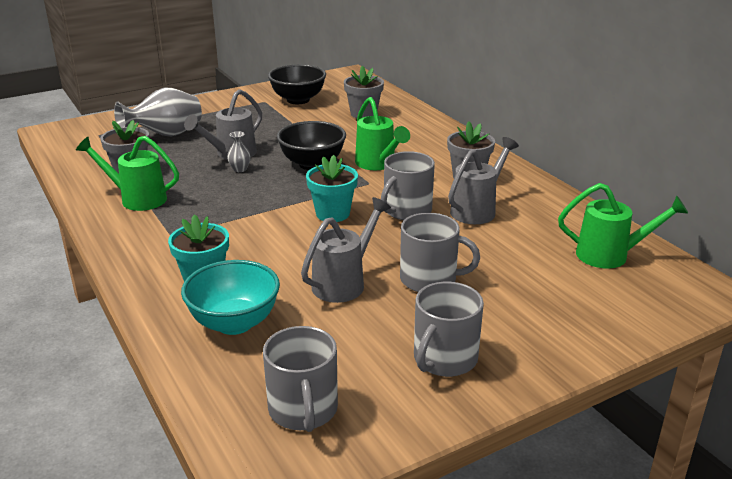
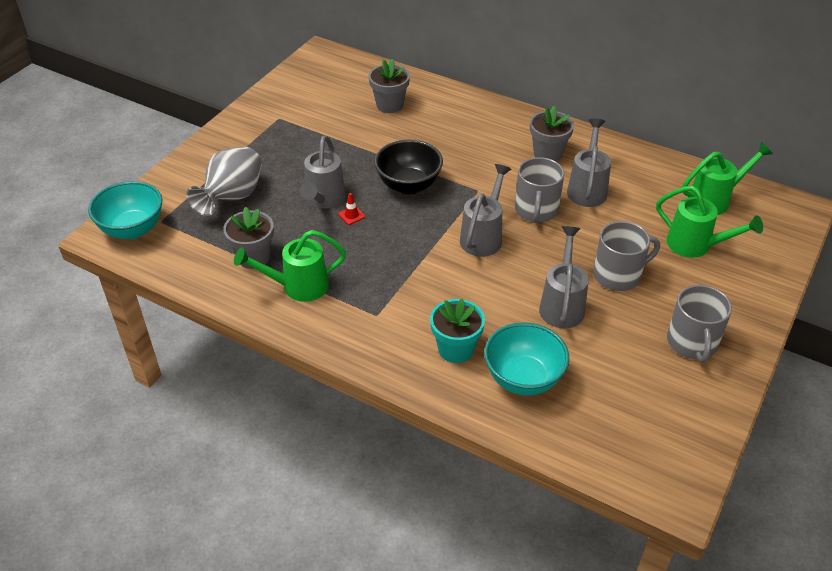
camera: 30 degrees left, 15 degrees up
grey vase [227,131,251,172] -> red traffic cone [338,193,365,225]
grey mug [263,326,338,432] -> none
black bowl [268,64,326,104] -> none
turquoise flower pot [306,155,358,222] -> grey watering can [460,164,511,257]
green watering can [355,97,410,170] -> green watering can moved to [656,186,763,258]
none -> turquoise bowl [88,181,162,239]

